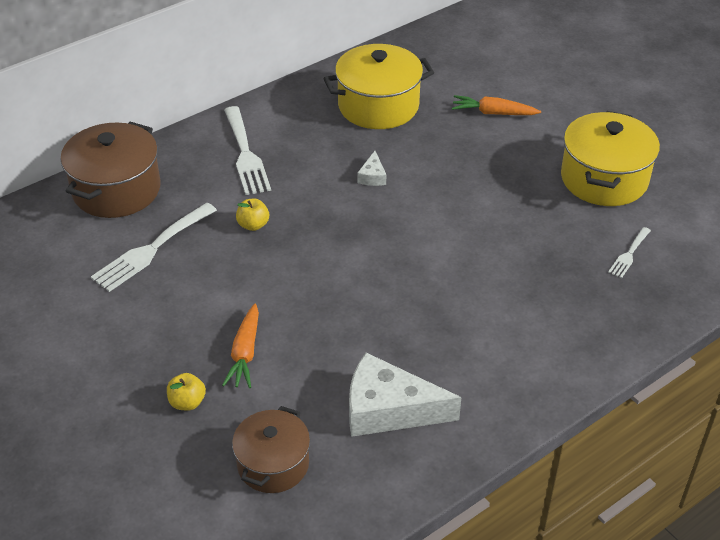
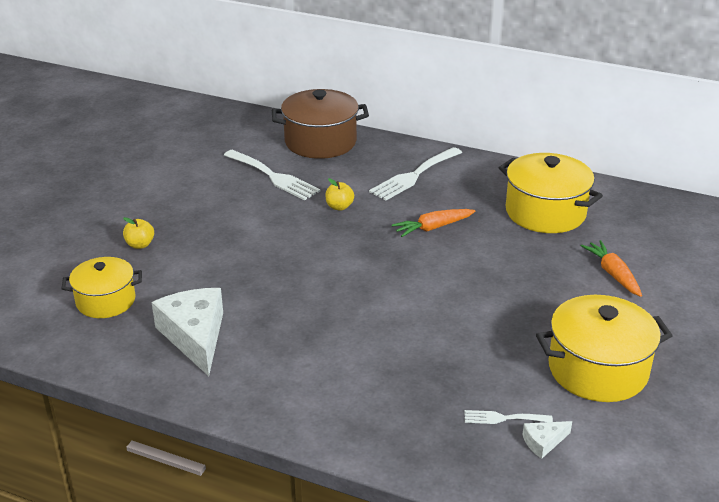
camera: 60 degrees right, 10 degrees down
white fork [91,203,217,292] -> white fork turned 150 degrees counterclockwise [224,150,321,200]
orange carrot [222,303,259,388] -> orange carrot moved to [392,209,475,237]
brown pot [232,406,310,493] -> yellow pot [61,257,142,318]
white cheese [357,151,386,186] -> white cheese moved to [522,421,572,459]

